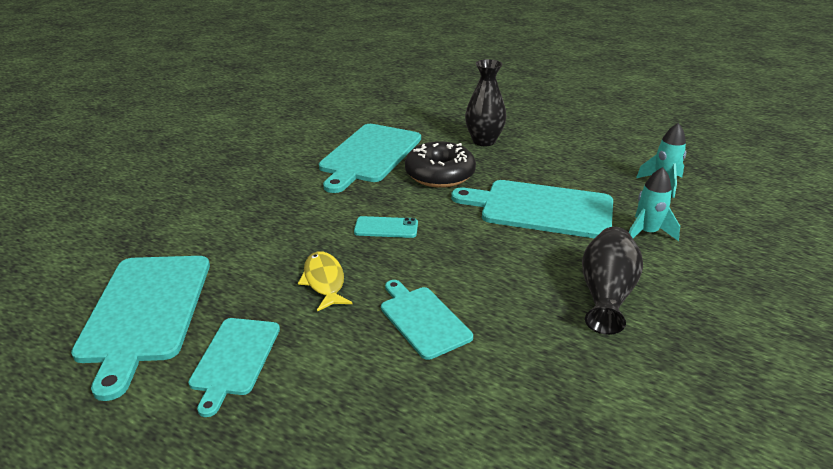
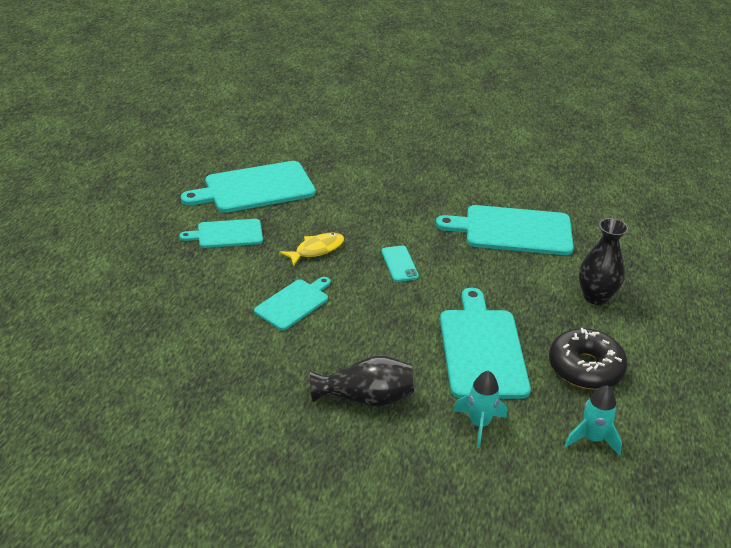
camera: 70 degrees right, 5 degrees up
black donut [405,141,476,188] -> black donut moved to [549,328,628,389]

